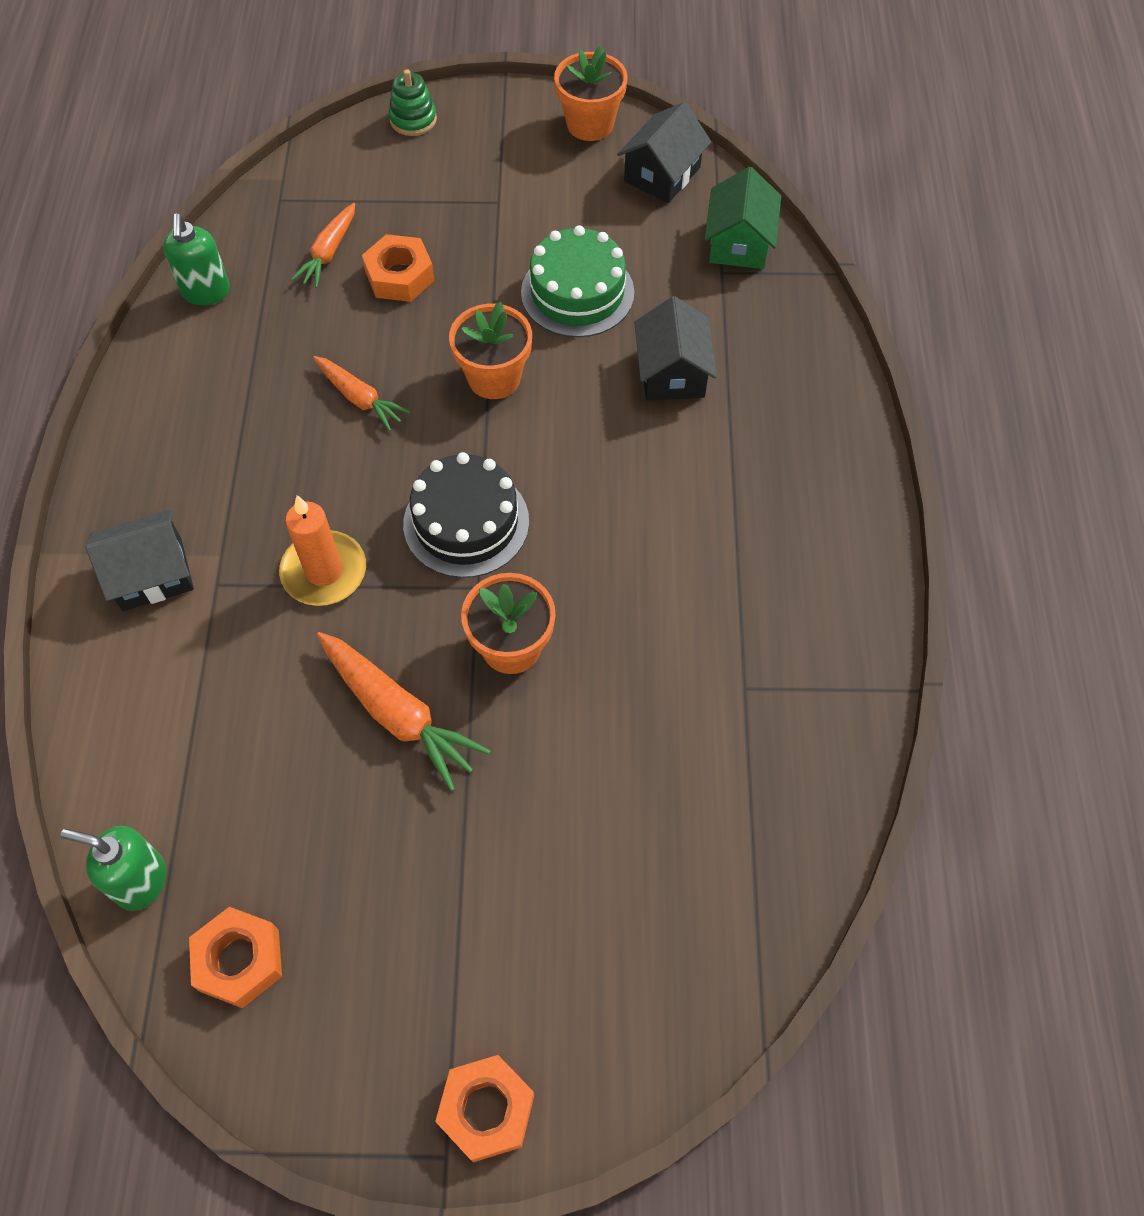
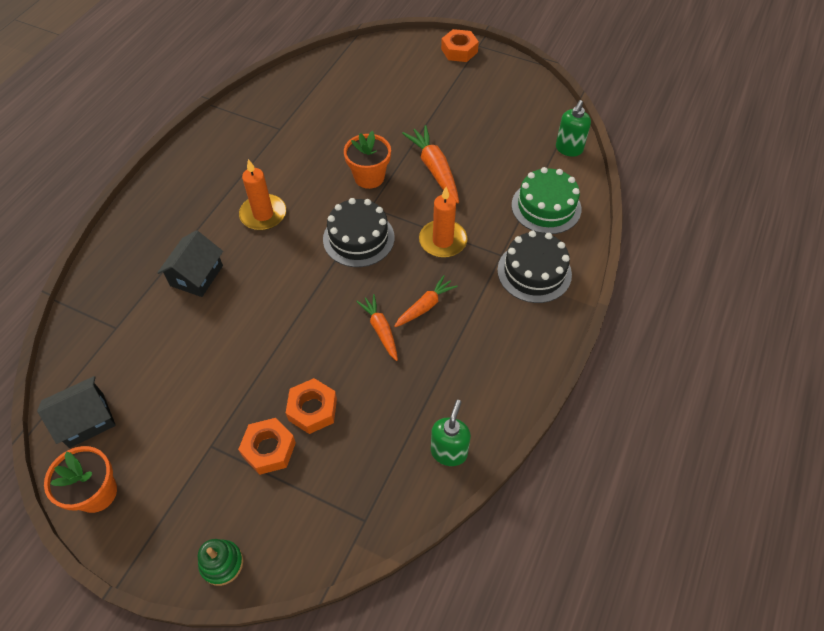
camera: 155 degrees left, 5 degrees down
green soap dispenser [61,826,167,911] -> green soap dispenser turned 75 degrees clockwise [556,100,591,157]
black house [85,509,194,611] -> black cake [497,231,572,303]
orange nut [189,907,282,1008] -> orange nut moved to [238,418,296,475]
orange carrot [291,203,355,288] -> orange carrot moved to [394,275,458,327]
orange flower pot [449,302,532,399] -> none
green cake [521,225,634,337] -> green cake moved to [512,167,581,234]
green house [704,167,781,269] -> none
none -> orange candle [239,159,286,230]

